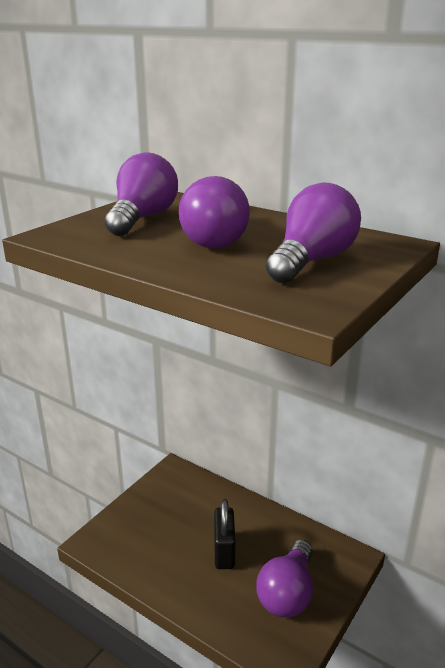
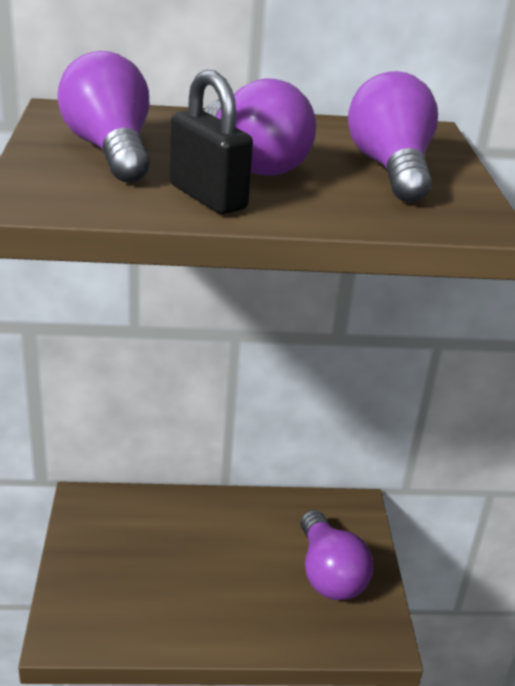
camera: 40 degrees left, 5 degrees up
black padlock [214,499,235,569] -> black padlock moved to [169,70,253,214]

